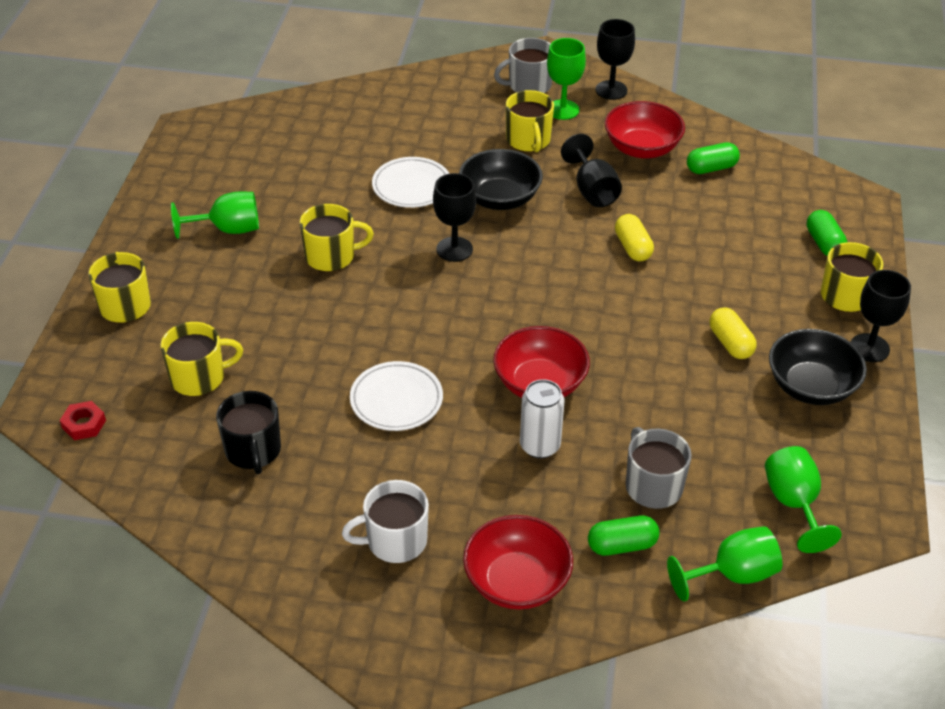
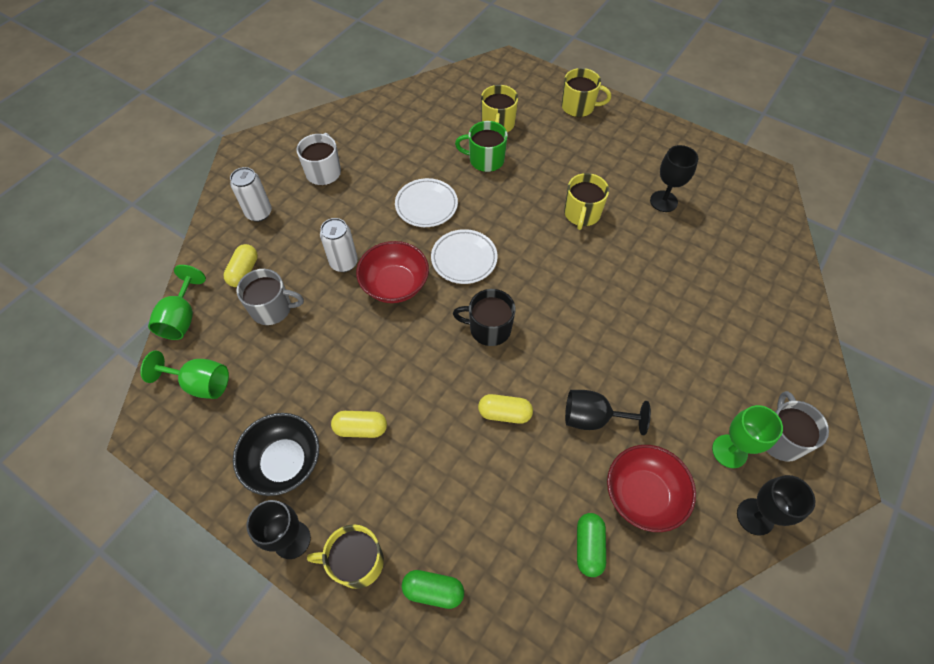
camera: 115 degrees right, 15 degrees up
red nut [60,401,106,440] -> none
green goblet [171,192,259,239] -> none
black mug [216,391,281,474] -> black mug moved to [453,289,515,346]
white plate [372,157,449,208] -> white plate moved to [431,229,498,284]
black goblet [433,173,476,262] -> black goblet moved to [650,145,698,212]
black bowl [459,149,543,210] -> none
red bowl [463,515,573,610] -> white can [230,167,272,222]
yellow mug [506,90,554,152] -> none
green capsule [588,516,660,556] -> yellow capsule [224,244,258,287]
none -> green mug [455,121,508,172]

